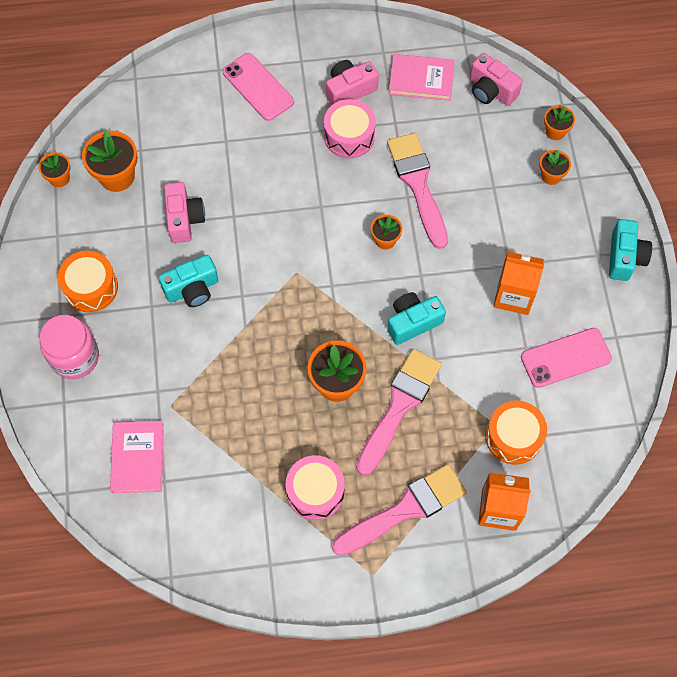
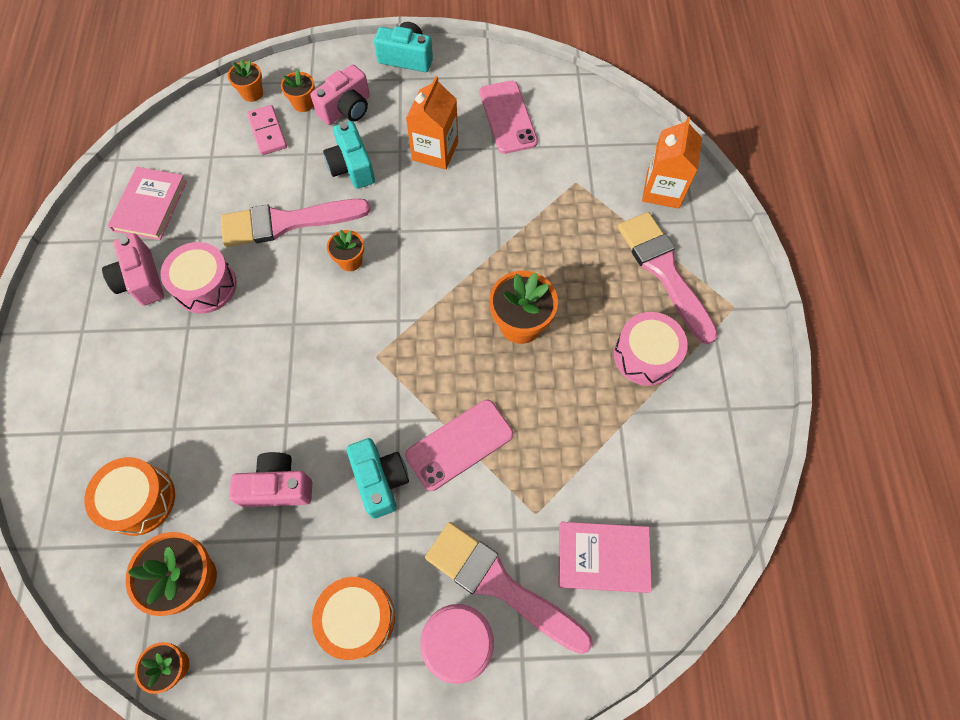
camera: 85 degrees left, 0 degrees up
pink phone [223,53,294,121] -> pink phone moved to [405,400,513,491]
pink brush [356,349,442,476] -> pink brush moved to [425,522,593,654]
turquoise camera [387,292,446,345] -> turquoise camera moved to [323,121,375,189]
pink camera [470,53,523,106] -> pink camera moved to [311,64,370,125]
orange drum [485,400,547,465] -> orange drum moved to [84,457,175,536]
none -> pink domino [247,105,287,155]

